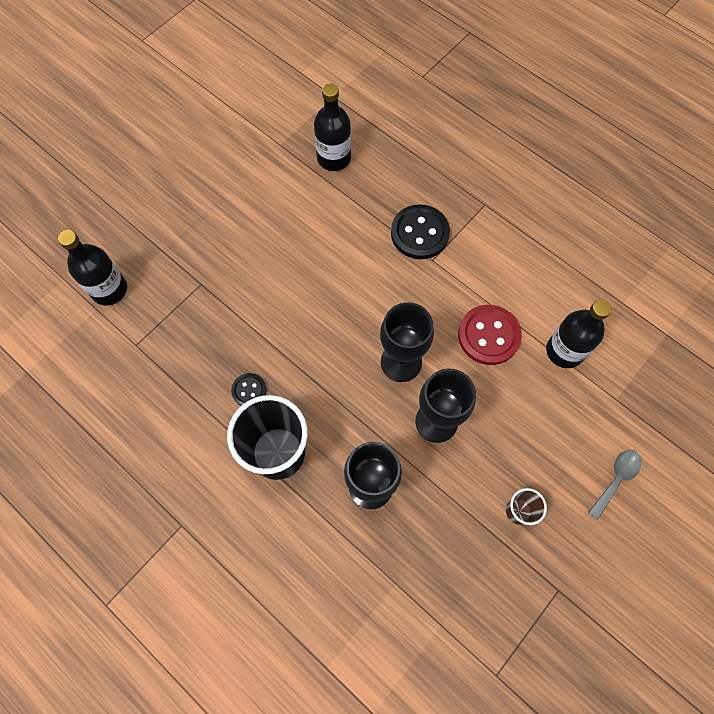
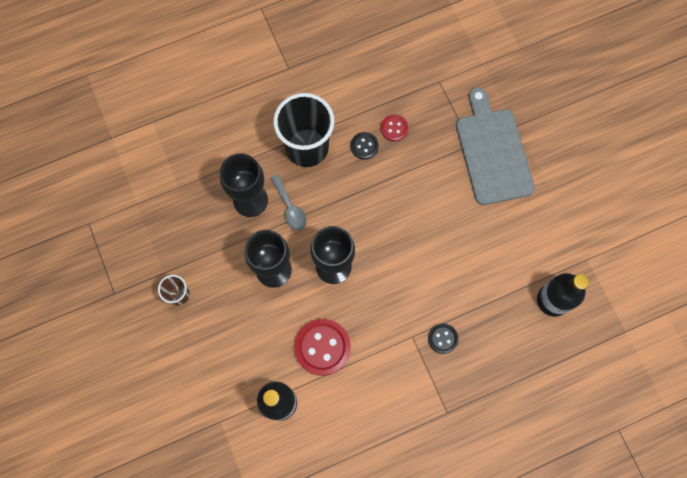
camera: 115 degrees right, 5 degrees up
black bottle [58,230,127,306] -> none
black button [391,204,450,259] -> black button [428,323,459,354], size x0.54
grey spoon [588,450,642,520] -> grey spoon moved to [271,174,306,231]
none -> red button [381,114,409,142]
none -> grey cutting board [456,88,535,205]

